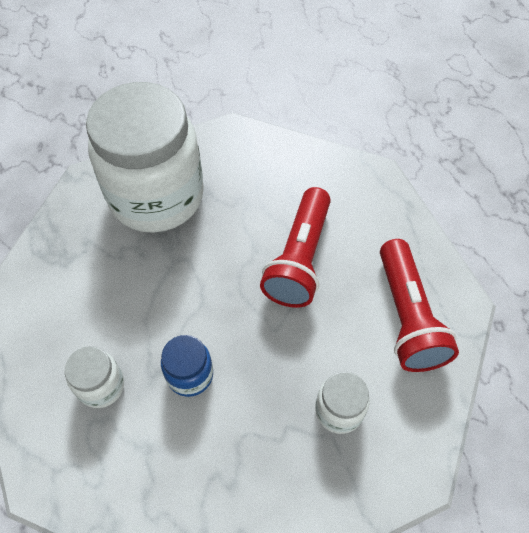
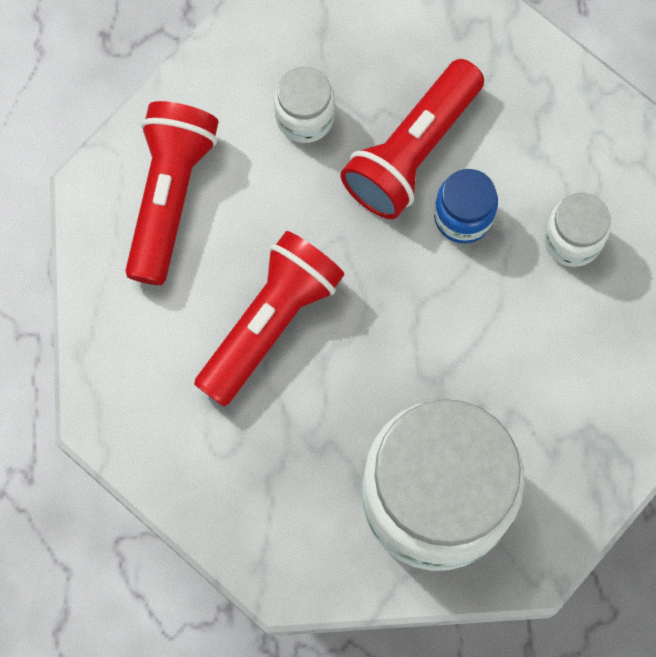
camera: 160 degrees left, 15 degrees up
none -> red flashlight [340,59,484,219]

